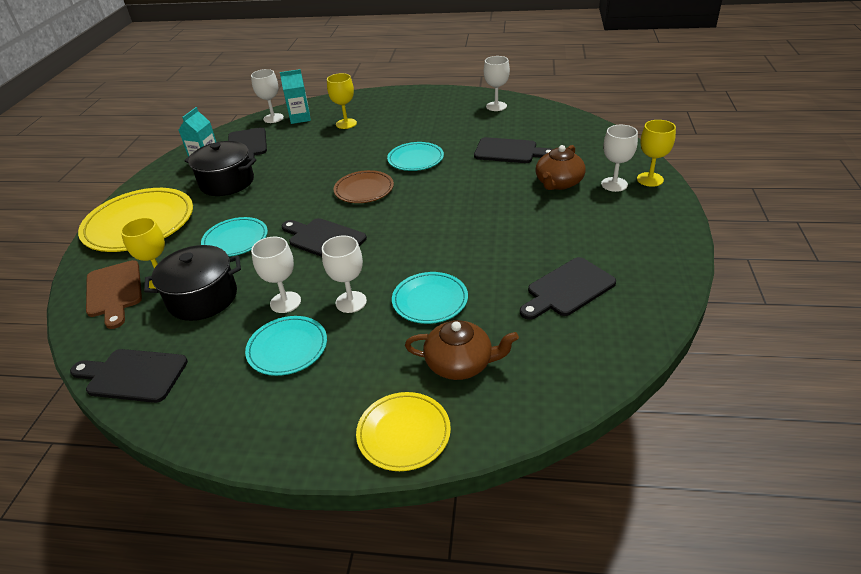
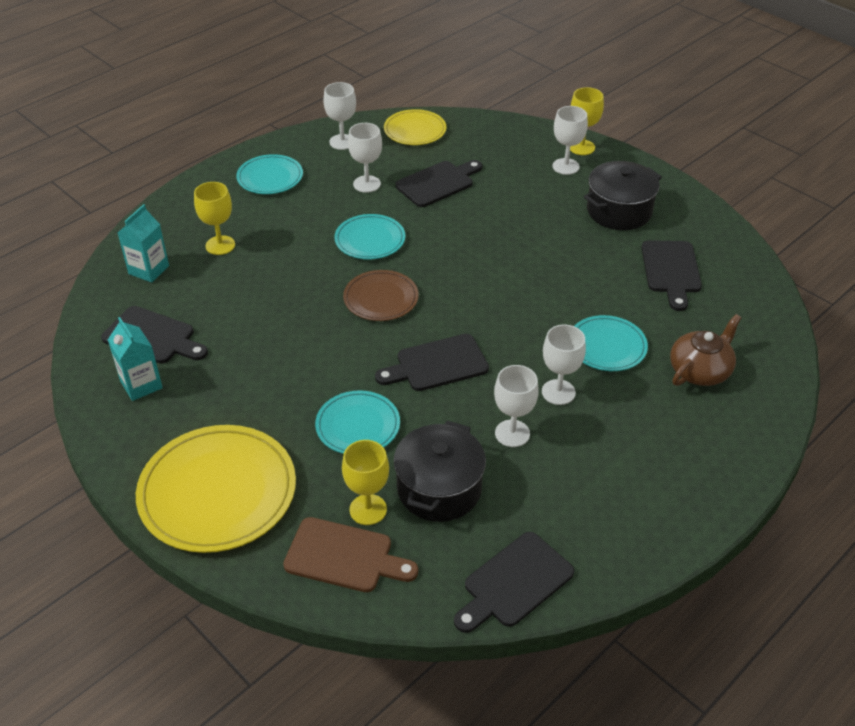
camera: 55 degrees left, 5 degrees up
black pot [184,141,256,196] -> black pot moved to [584,161,662,230]
turquoise plate [245,316,327,376] -> turquoise plate moved to [236,154,303,194]
white goblet [251,69,284,123] -> white goblet moved to [348,123,382,193]
yellow plate [356,392,451,471] -> yellow plate moved to [384,109,446,145]
brown teapot [535,145,586,190] -> none

